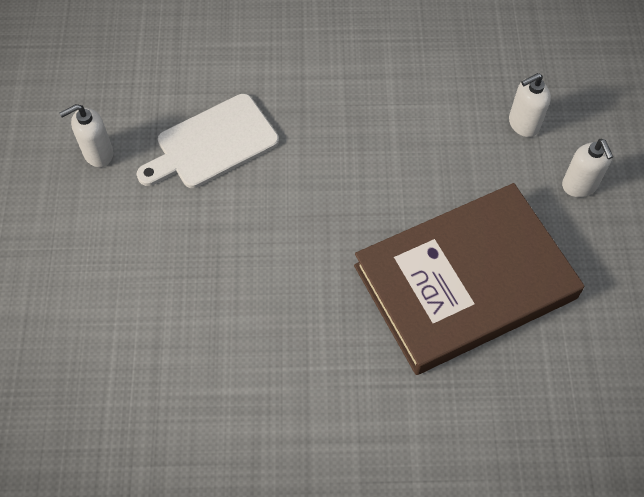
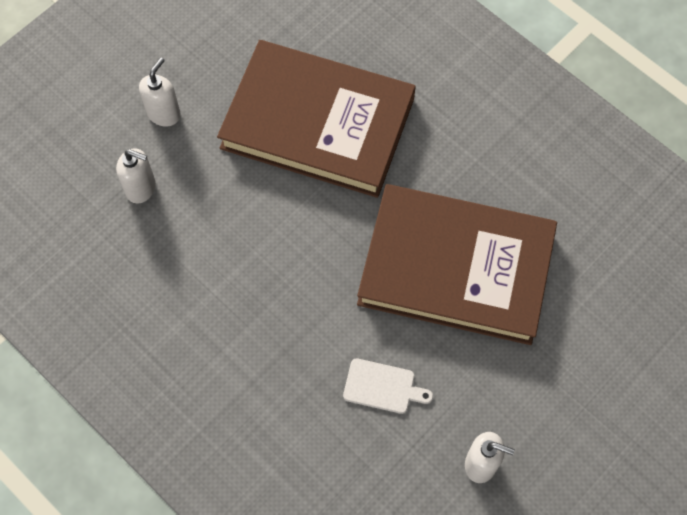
camera: 135 degrees left, 5 degrees up
white cutting board [136,94,279,188] -> white cutting board [343,358,433,414], size x0.57
none -> brown book [357,184,557,345]

